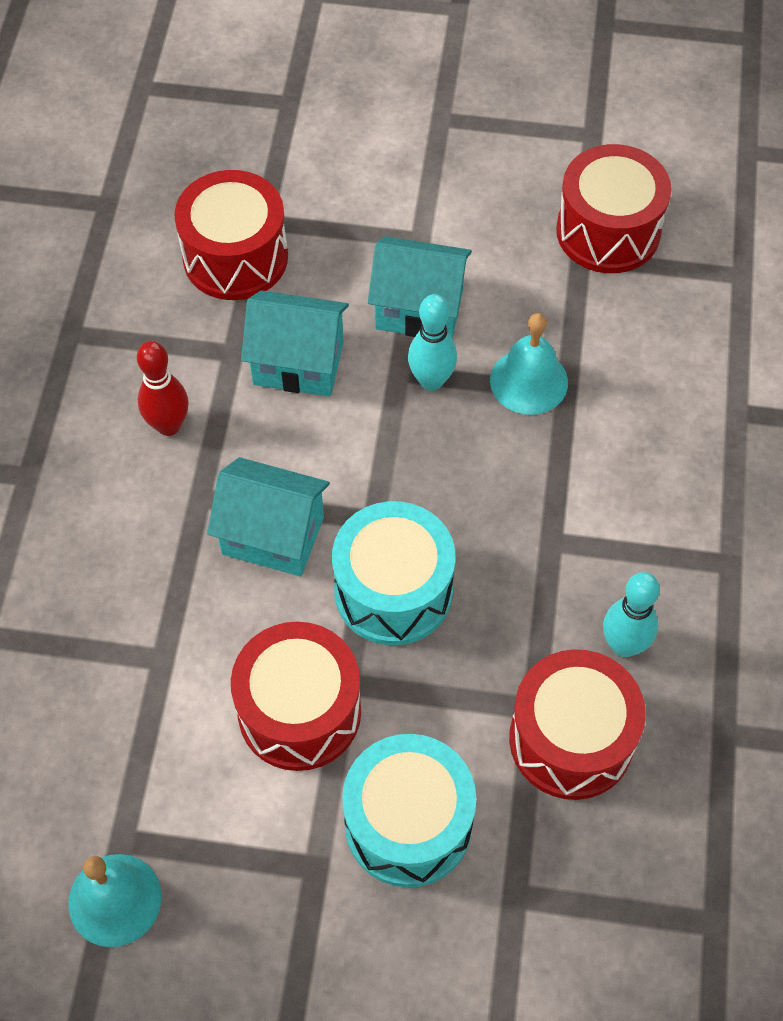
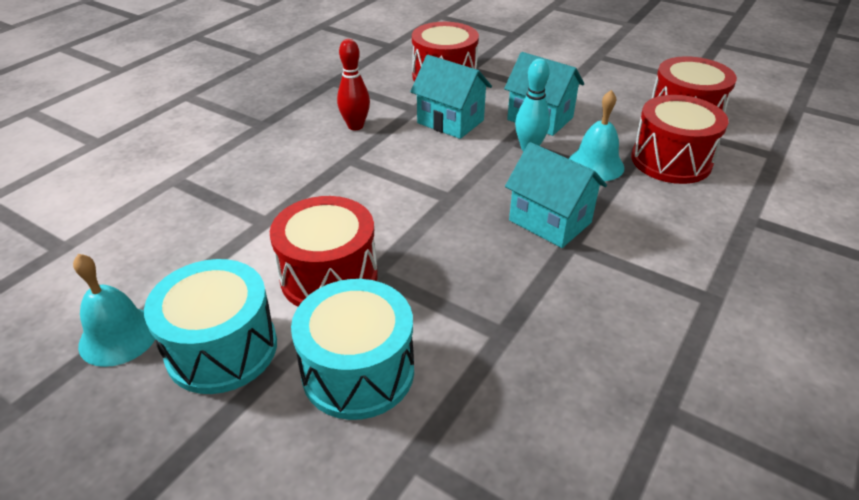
camera: 25 degrees right, 20 degrees down
turquoise house [207,457,330,577] -> turquoise house moved to [505,142,607,248]
turquoise drum [332,501,455,645] -> turquoise drum moved to [144,259,277,394]
red drum [509,649,646,800] -> red drum moved to [631,95,729,184]
turquoise bowling pin [603,572,660,657] -> none

